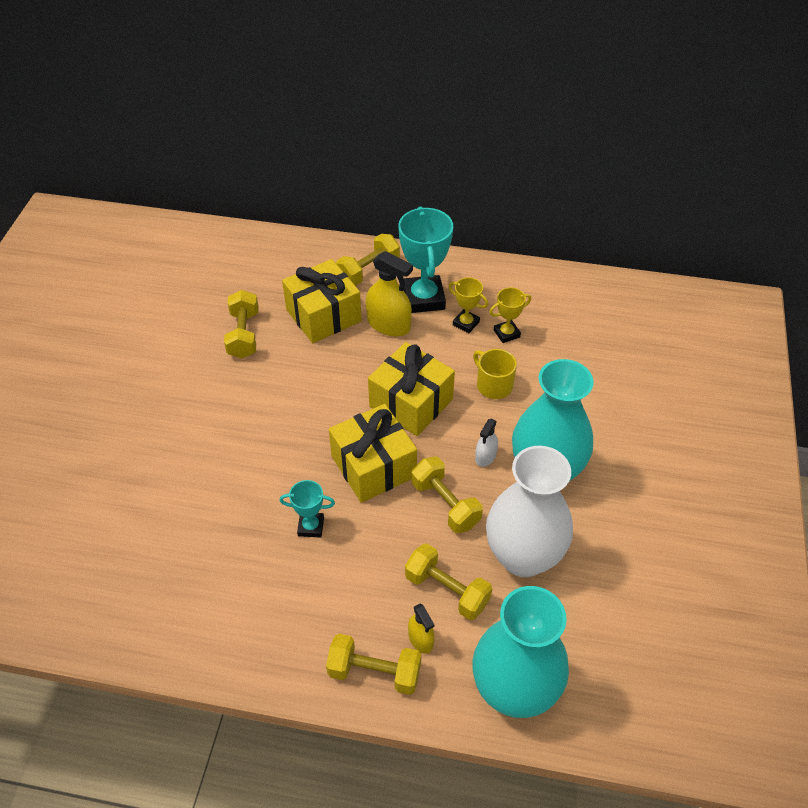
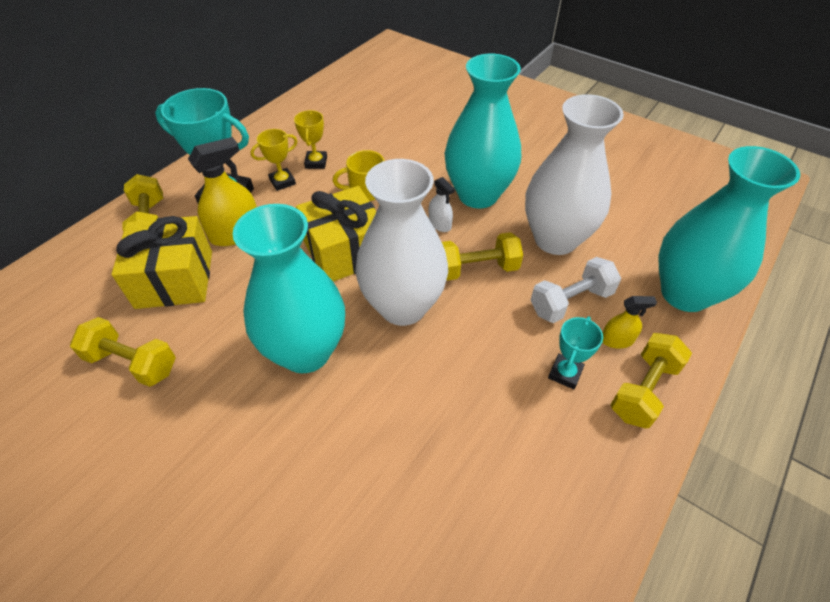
camera: 65 degrees left, 0 degrees up
turquoise trophy [280,480,335,538] -> turquoise trophy moved to [548,317,603,389]
yellow gift [329,404,417,503] -> white vase [355,159,448,326]
yellow dumbbell [405,543,492,620] -> white dumbbell [531,257,621,323]
none -> turquoise vase [233,204,345,373]

